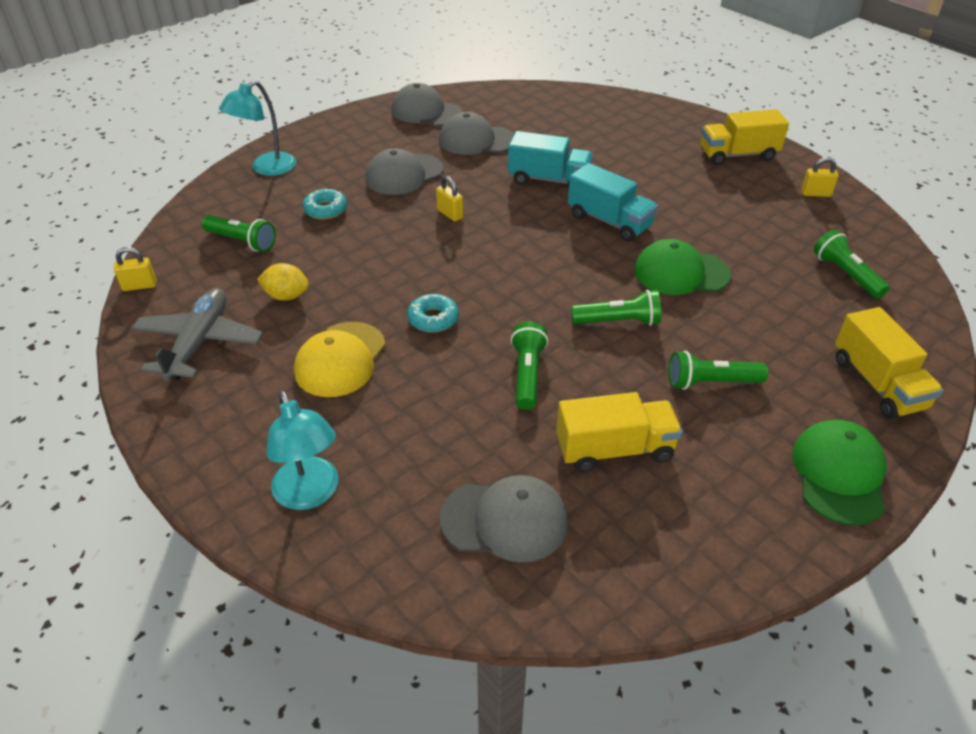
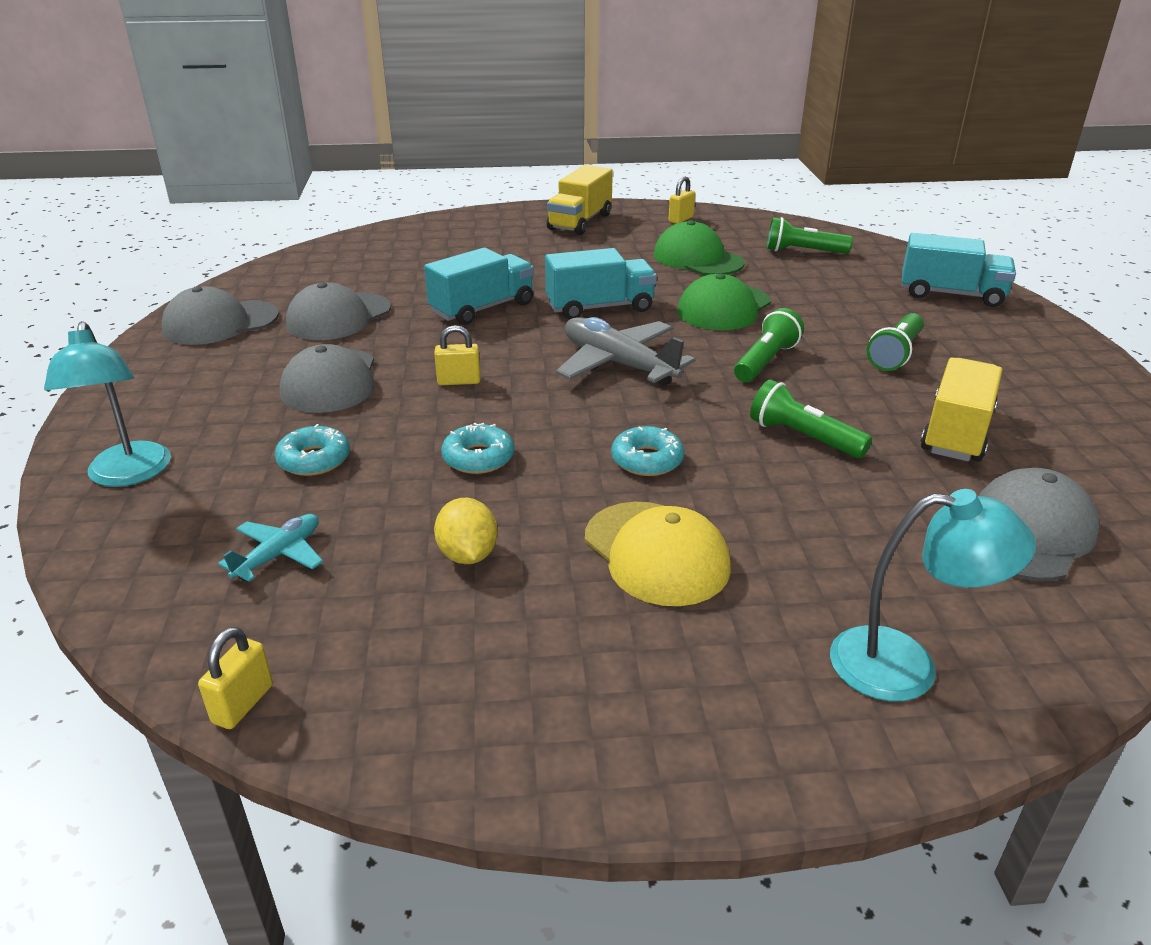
camera: 55 degrees left, 10 degrees down
grey plane [132,288,263,381] -> grey plane moved to [556,317,696,386]
green flashlight [201,215,276,252] -> turquoise plane [218,514,323,582]
yellow lemon [257,263,309,301] -> yellow lemon turned 60 degrees counterclockwise [434,497,497,564]
green cap [792,420,886,526] -> green cap moved to [654,220,745,275]
yellow truck [835,307,943,419] -> turquoise truck [902,233,1016,307]
none -> turquoise donut [441,423,514,474]

